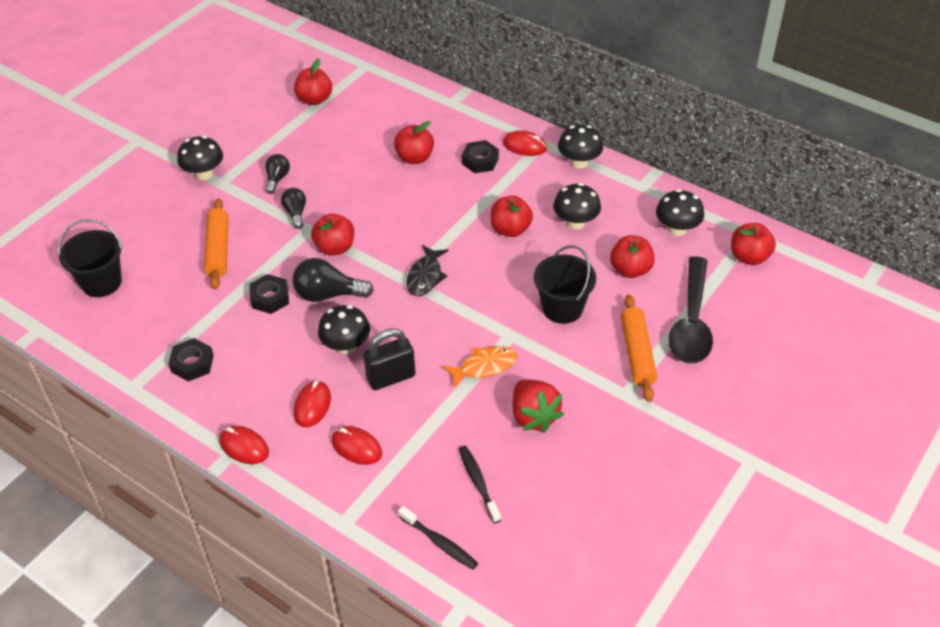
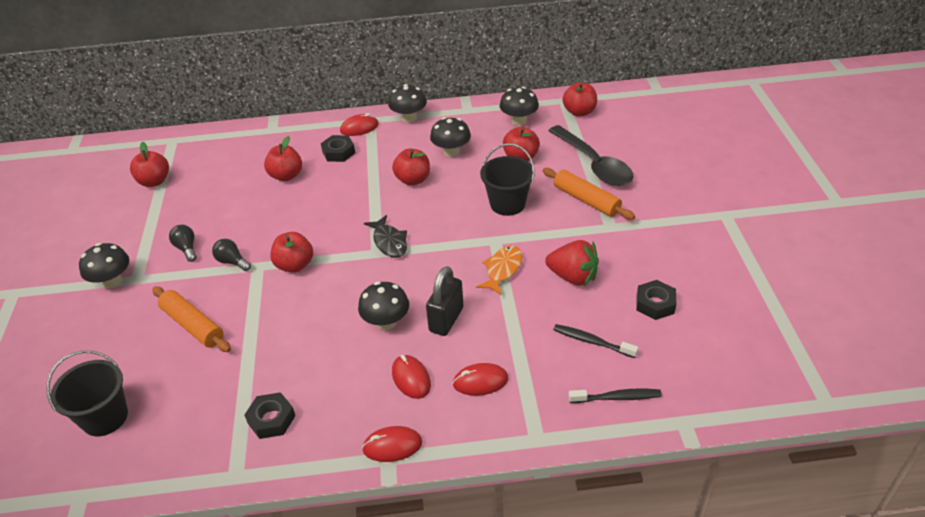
camera: 40 degrees left, 5 degrees down
black nut [250,274,289,314] -> black nut moved to [636,280,676,320]
black light bulb [293,258,374,302] -> none

